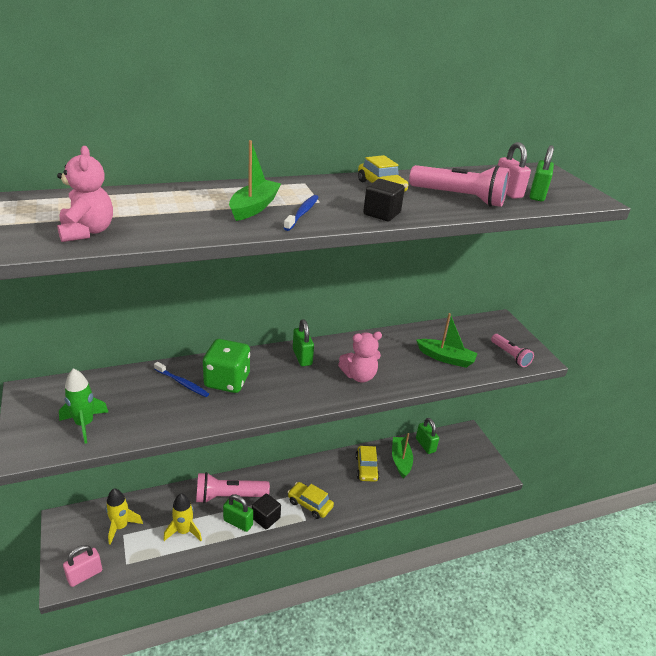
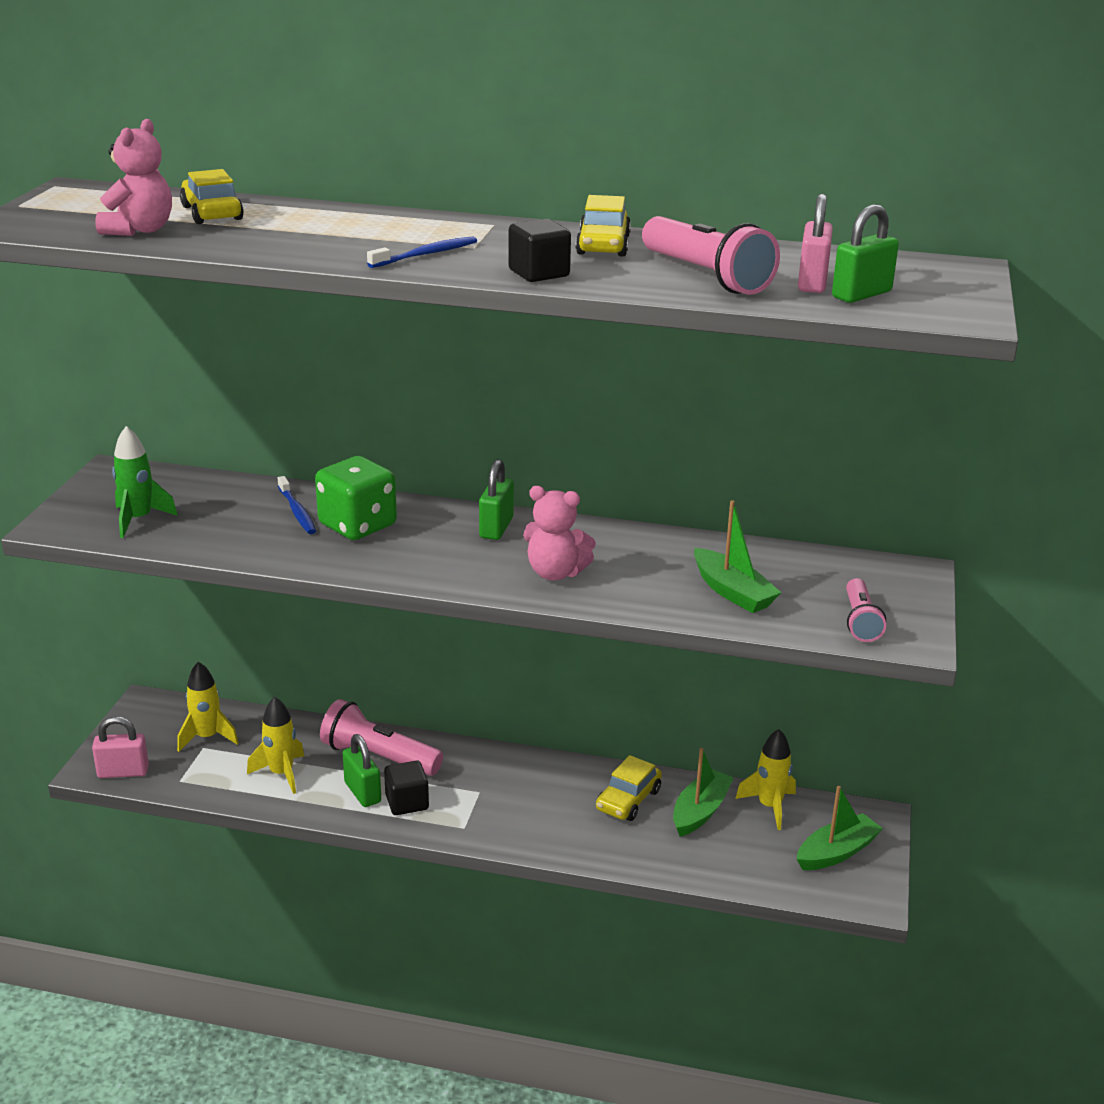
camera: 35 degrees right, 5 degrees down
green boat [229,140,281,221] -> green boat moved to [797,786,883,870]
yellow car [288,482,334,519] -> yellow car moved to [180,169,244,224]
green padlock [416,418,439,454] -> yellow rocket [735,729,796,830]

